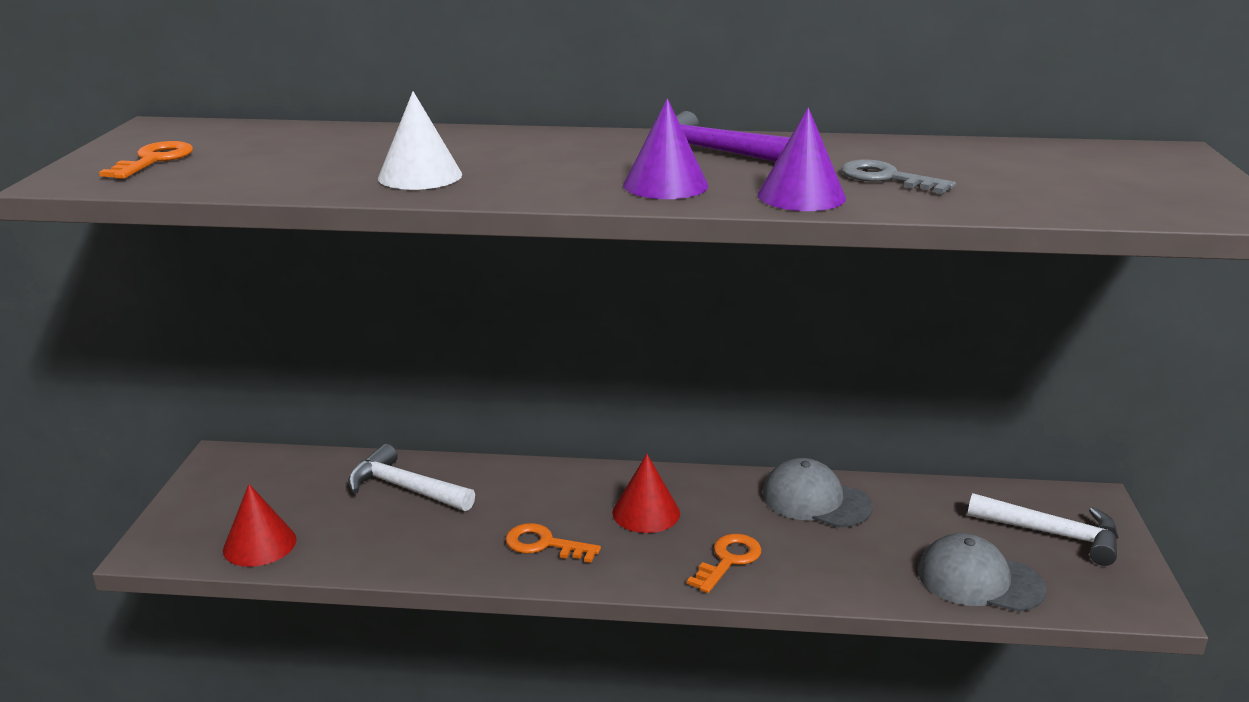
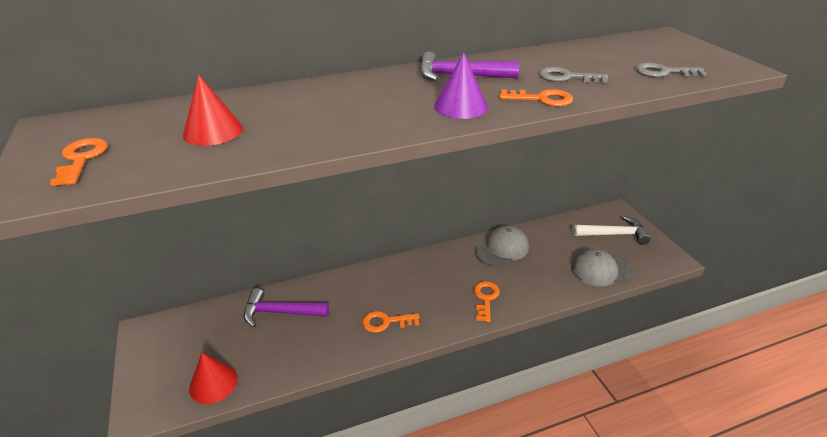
camera: 25 degrees left, 10 degrees up
white hammer [348,444,475,511] -> purple hammer [244,288,329,328]
white cone [378,91,462,190] -> none
red cone [612,454,680,533] -> red cone moved to [183,74,243,146]
purple cone [757,107,846,211] -> orange key [499,89,573,107]
grey cap [762,458,873,528] -> grey cap turned 135 degrees clockwise [475,226,529,267]
none -> grey key [636,63,707,77]

